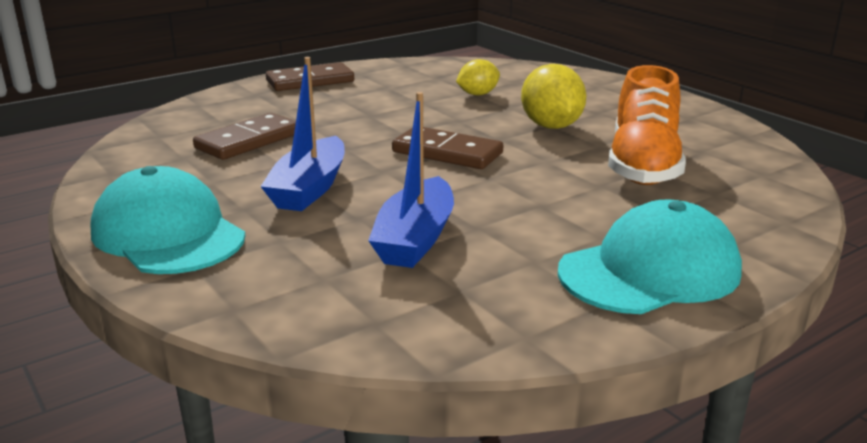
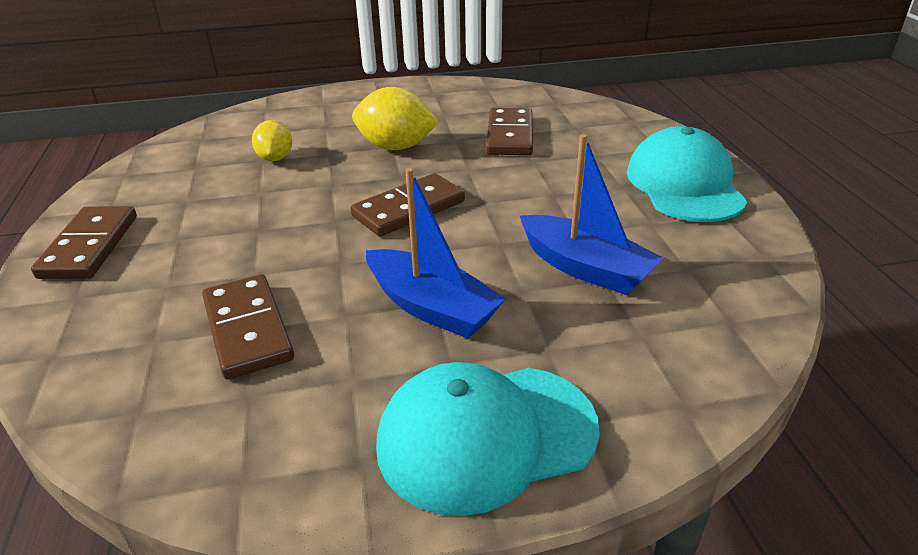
camera: 65 degrees left, 10 degrees up
orange shoe [608,65,686,185] -> brown domino [486,108,533,155]

